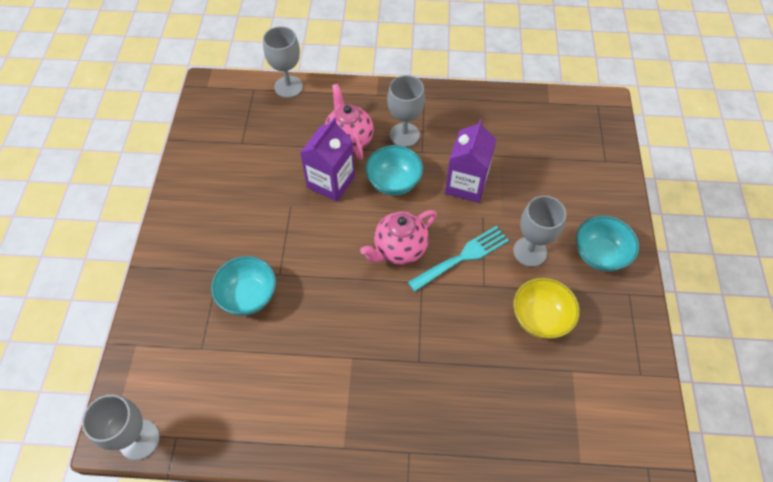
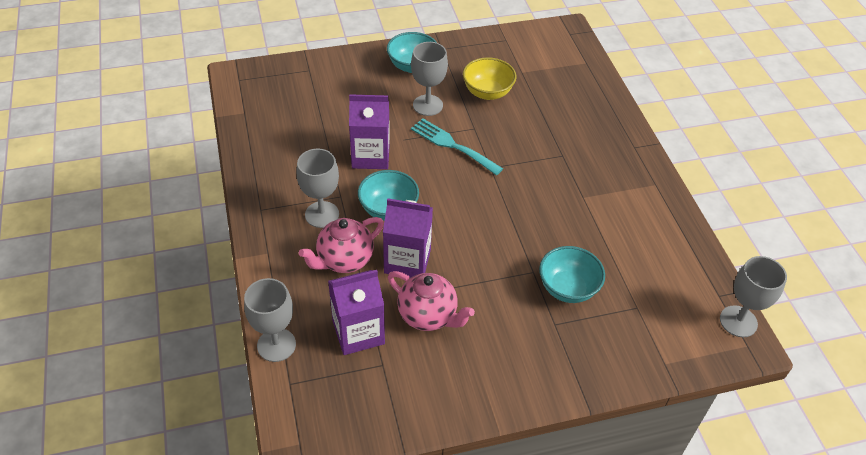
camera: 110 degrees left, 10 degrees down
pink teapot [360,210,437,265] -> pink teapot moved to [388,271,475,331]
none -> purple carton [328,270,385,355]

